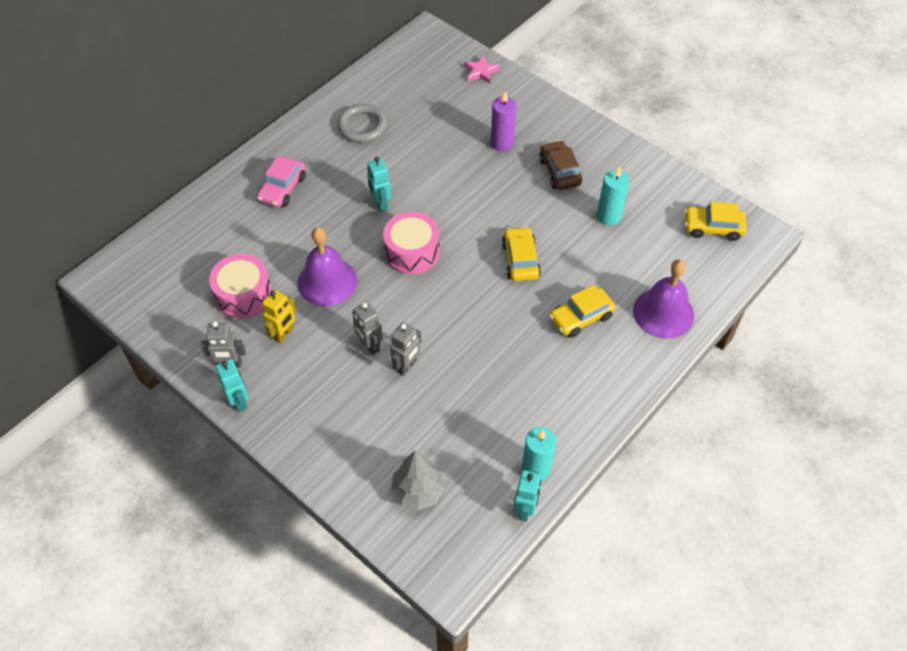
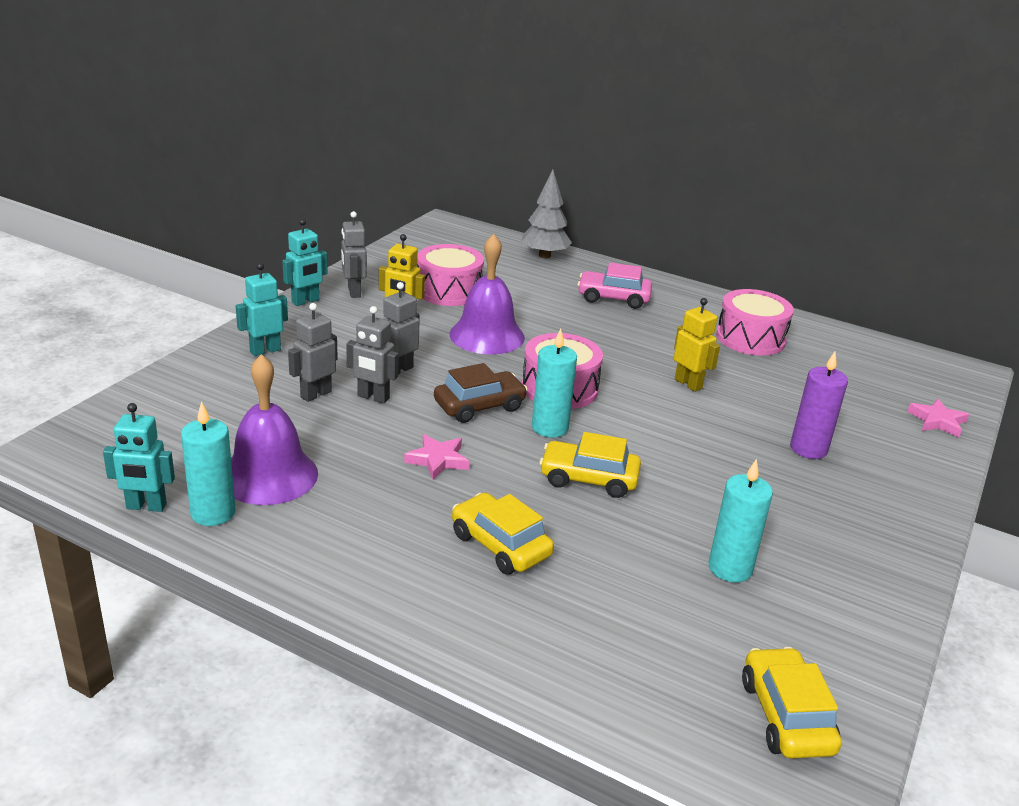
camera: 75 degrees right, 25 degrees down
grey ring [337,104,387,143] -> pink drum [716,289,794,356]
turquoise robot [367,157,391,212] -> turquoise robot moved to [236,263,288,356]
grey tree [391,450,445,511] -> grey tree moved to [521,170,572,258]
yellow car [502,227,541,281] -> yellow car turned 150 degrees counterclockwise [539,432,641,498]
brown car [539,140,582,190] -> brown car moved to [434,363,528,423]
purple bell [633,259,694,339] -> purple bell moved to [231,354,318,505]
none -> grey robot [288,303,338,402]
none -> pink star [404,434,469,480]
none -> turquoise candle [532,328,577,437]
none -> yellow robot [674,298,720,392]

